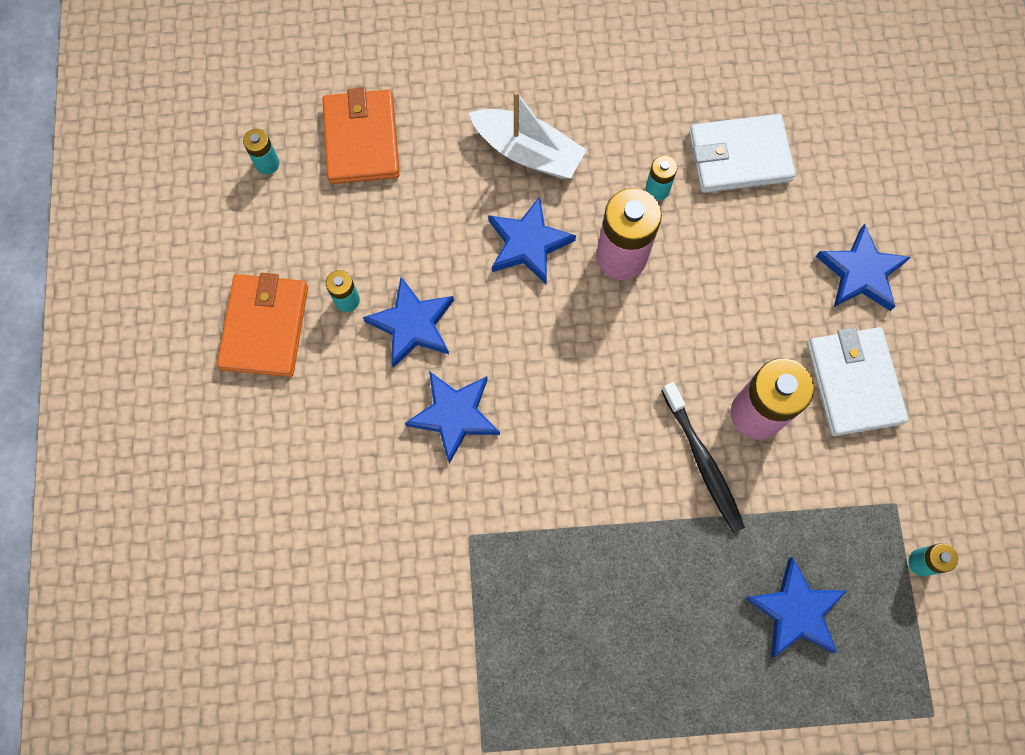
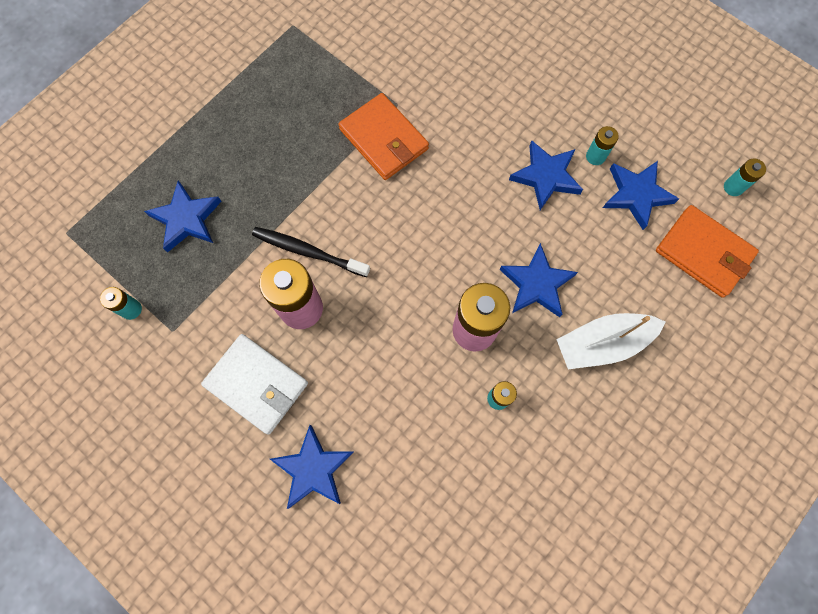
camera: 135 degrees right, 0 degrees up
orange wallet [217,273,308,377] -> orange wallet moved to [338,93,429,180]
blue star [405,371,500,464] -> blue star moved to [603,161,679,230]
white wallet [689,114,796,193] -> none

